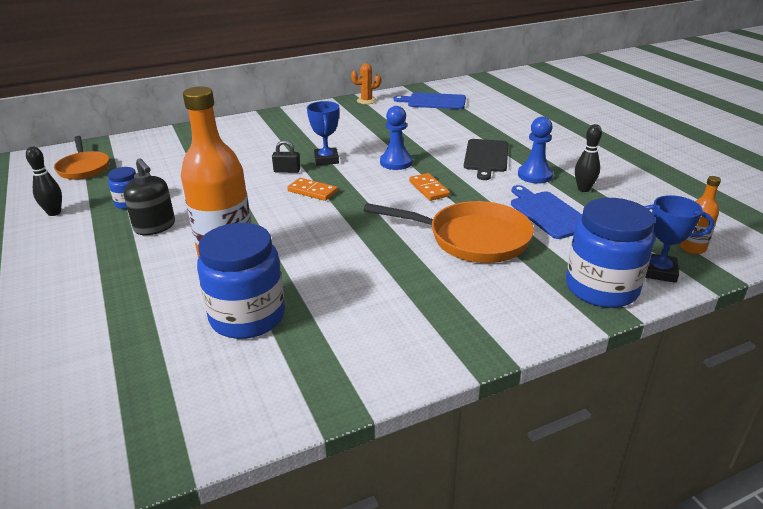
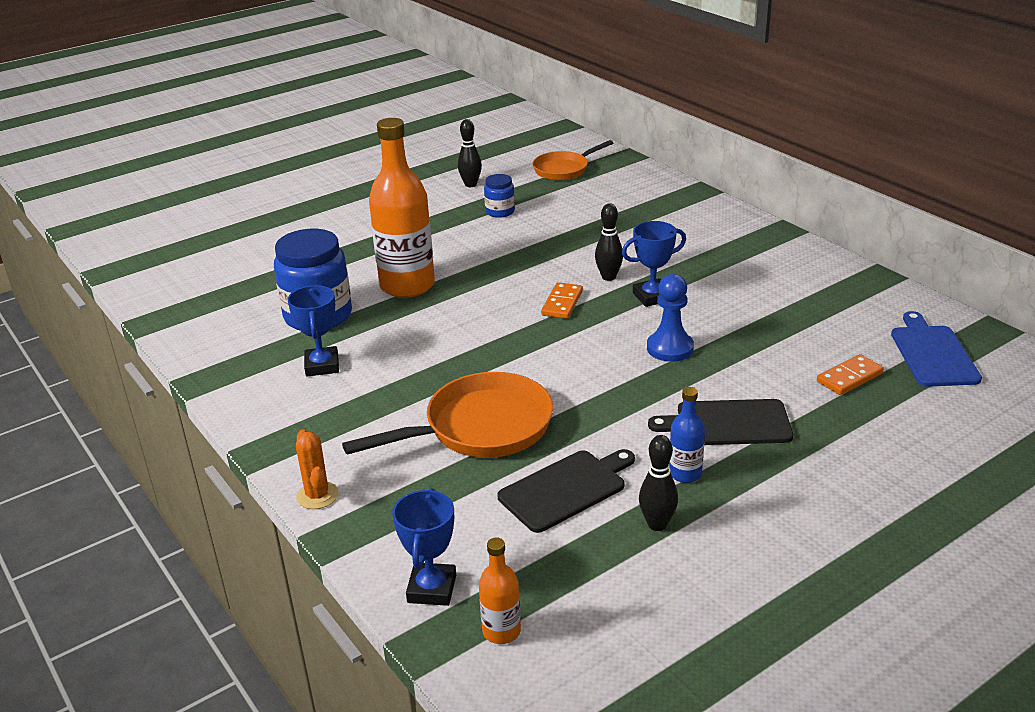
camera: 80 degrees right, 0 degrees up
black soap dispenser [124,158,175,235] -> none
black padlock [272,140,300,173] -> black bowling pin [595,203,623,281]
orange cactus [351,63,381,104] -> orange cactus moved to [296,429,339,509]
orange pan [364,201,534,263] -> orange pan turned 120 degrees counterclockwise [342,372,553,458]
orange domino [409,173,450,201] -> orange domino moved to [817,354,884,395]
blue cutting board [511,185,582,239] -> black cutting board [497,449,635,533]
blue pawn [518,116,553,183] -> blue bottle [669,387,705,483]
blue jar [566,198,655,308] -> none
none -> blue trophy [287,285,339,377]

